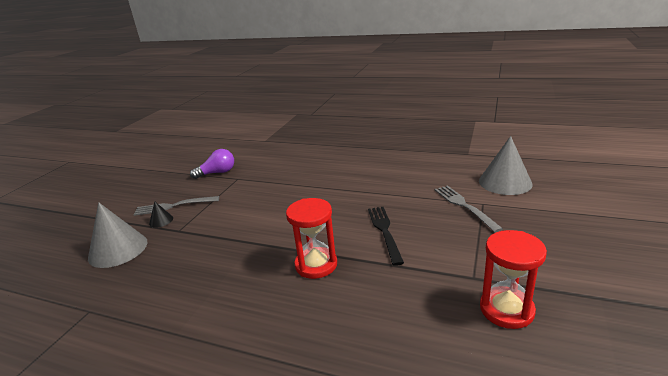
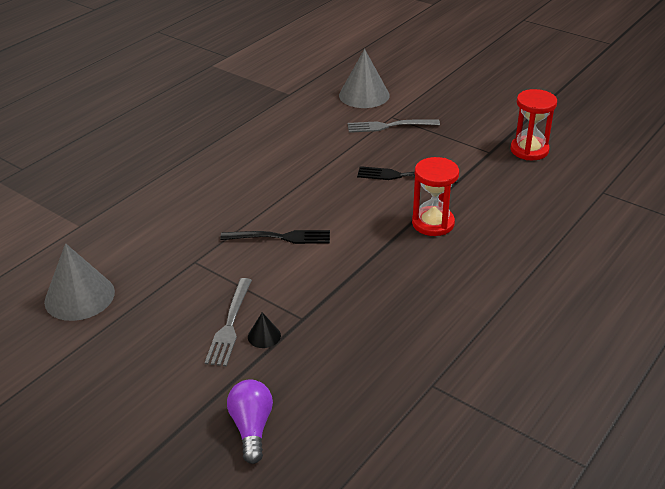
camera: 75 degrees left, 10 degrees up
grey cone [88,202,148,268] -> grey cone moved to [44,243,115,321]
purple light bulb [190,149,234,179] -> purple light bulb moved to [227,379,273,464]
none -> black fork [220,230,330,244]

